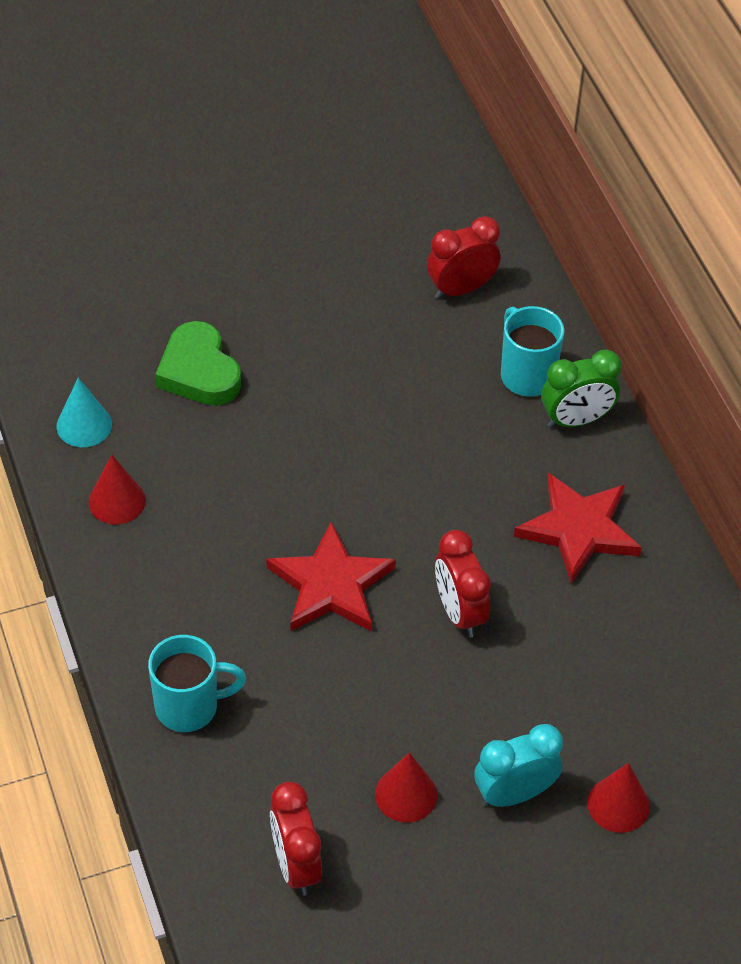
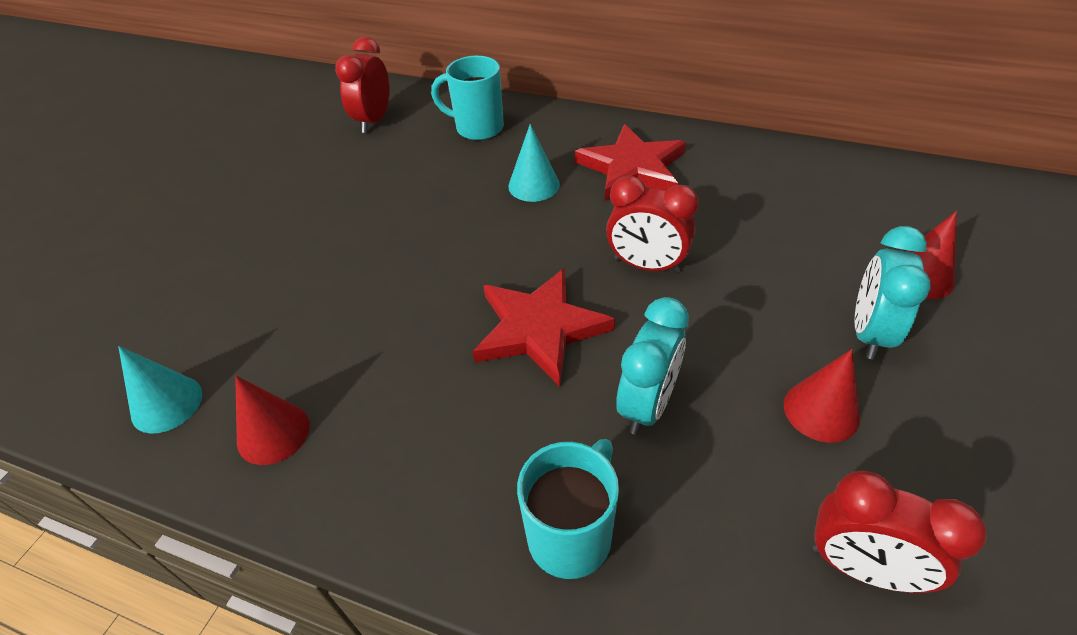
camera: 45 degrees left, 5 degrees down
green heart [155,321,241,406] -> none
green clock [542,350,621,428] -> none
none -> turquoise cone [508,124,560,202]
none -> turquoise clock [616,297,689,435]

